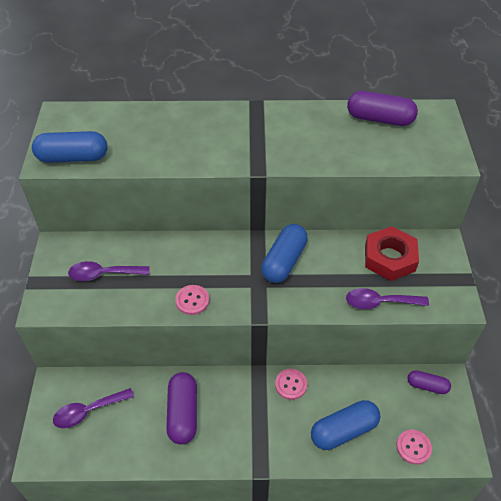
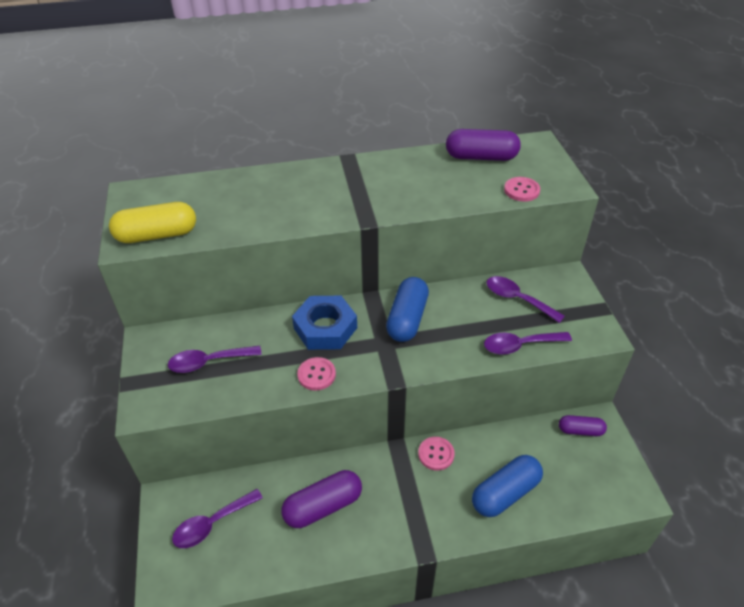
camera: 10 degrees left, 5 degrees down
blue capsule [32,131,107,163] -> yellow capsule [109,202,196,243]
purple capsule [166,372,197,445] -> purple capsule turned 75 degrees clockwise [281,470,362,528]
red nut [365,226,419,281] -> purple spoon [487,276,565,323]
pink button [396,430,432,465] -> pink button moved to [504,177,540,201]
none -> blue nut [292,296,357,350]

